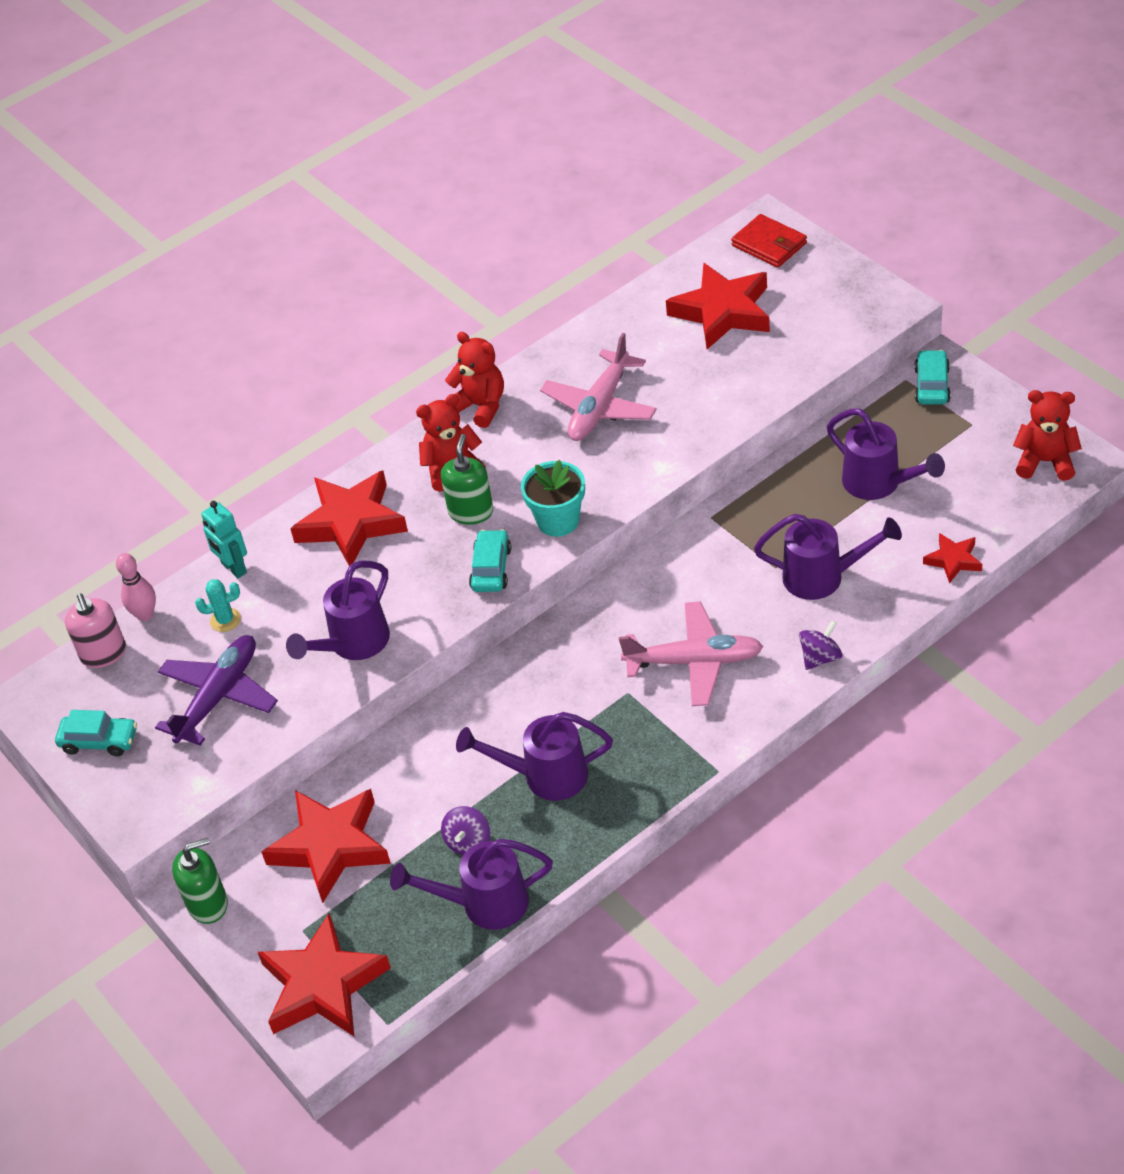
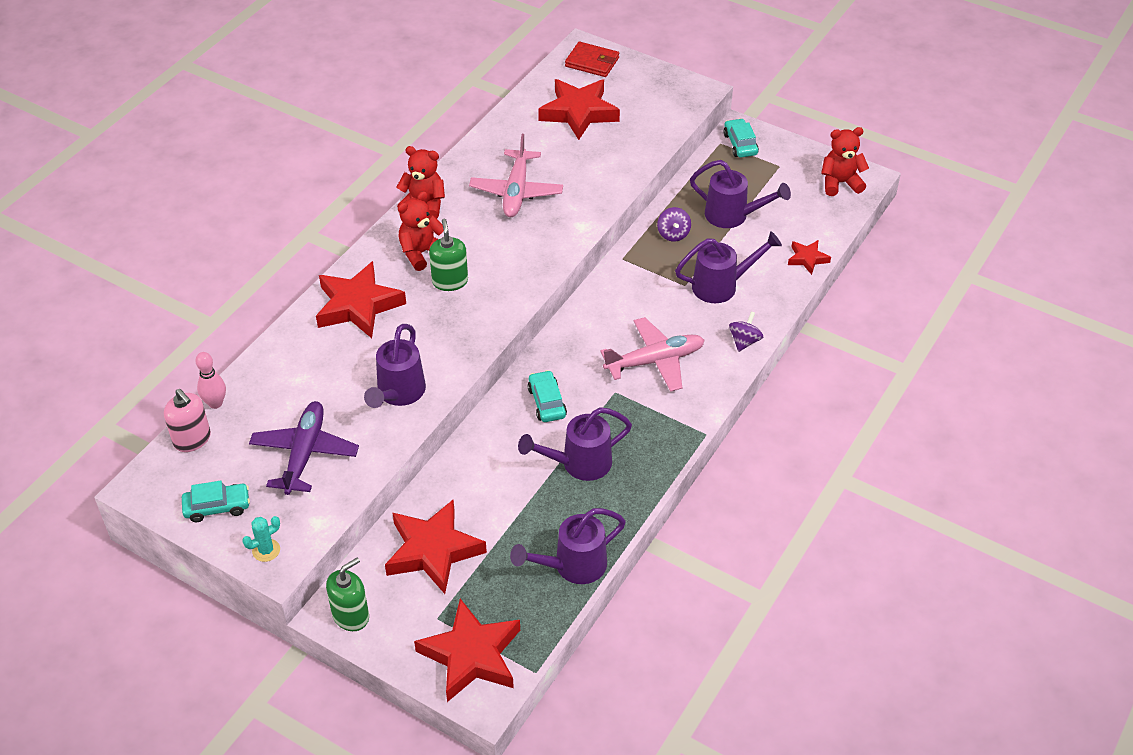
camera: 25 degrees left, 0 degrees up
turquoise cactus [195,579,241,632] -> turquoise cactus moved to [242,516,280,562]
turquoise robot [201,501,247,578] -> none
purple spinning top [441,806,490,855] -> purple spinning top moved to [657,207,691,242]
turquoise car [469,529,511,592] -> turquoise car moved to [528,370,567,422]
turquoise flower pot [521,460,585,537] -> none

